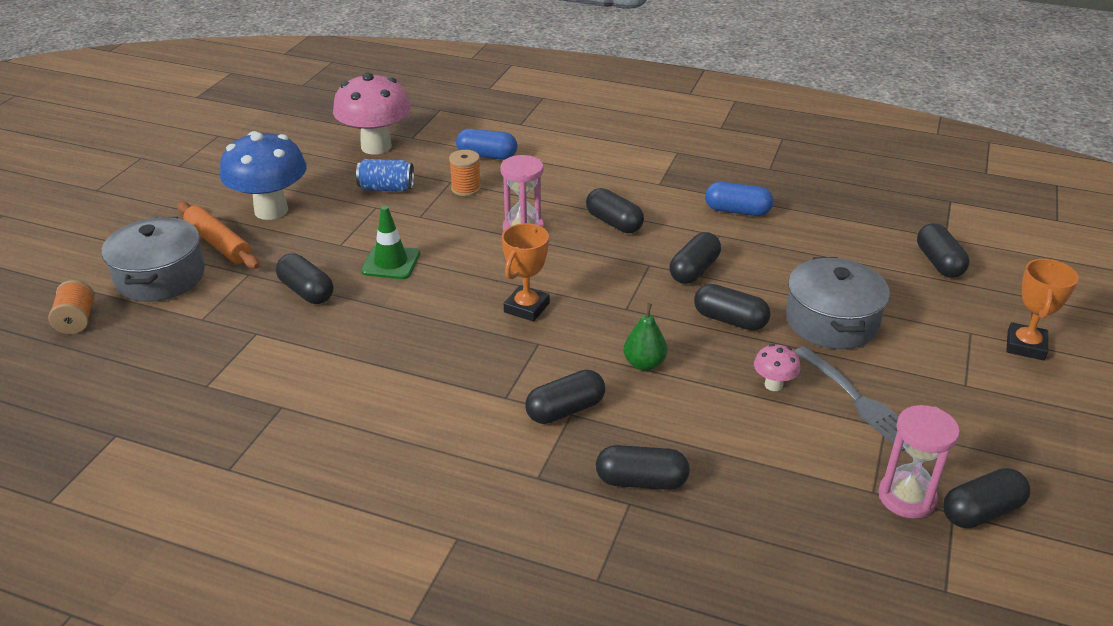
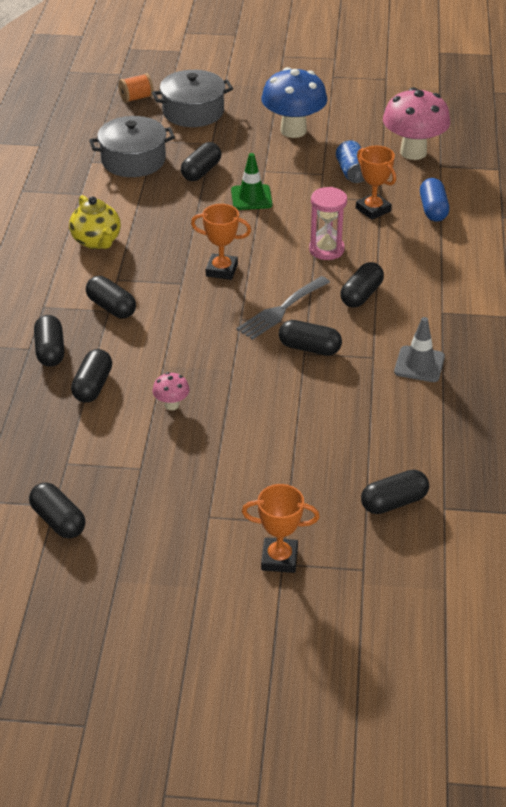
camera: 75 degrees right, 5 degrees up
orange rolling pin [177,201,260,269] -> none
orange spool [449,150,481,196] -> orange trophy [356,146,396,220]
green pear [624,303,667,371] -> none
black capsule [694,284,770,331] -> black capsule moved to [71,349,112,403]
blue capsule [705,182,773,216] -> grey traffic cone [394,317,445,382]
grey pot [786,257,890,349] -> grey pot moved to [89,116,175,177]
grey fork [794,346,905,451] -> grey fork moved to [236,276,330,340]
pink hourglass [878,405,960,519] -> none
none -> yellow teapot [69,195,121,249]

